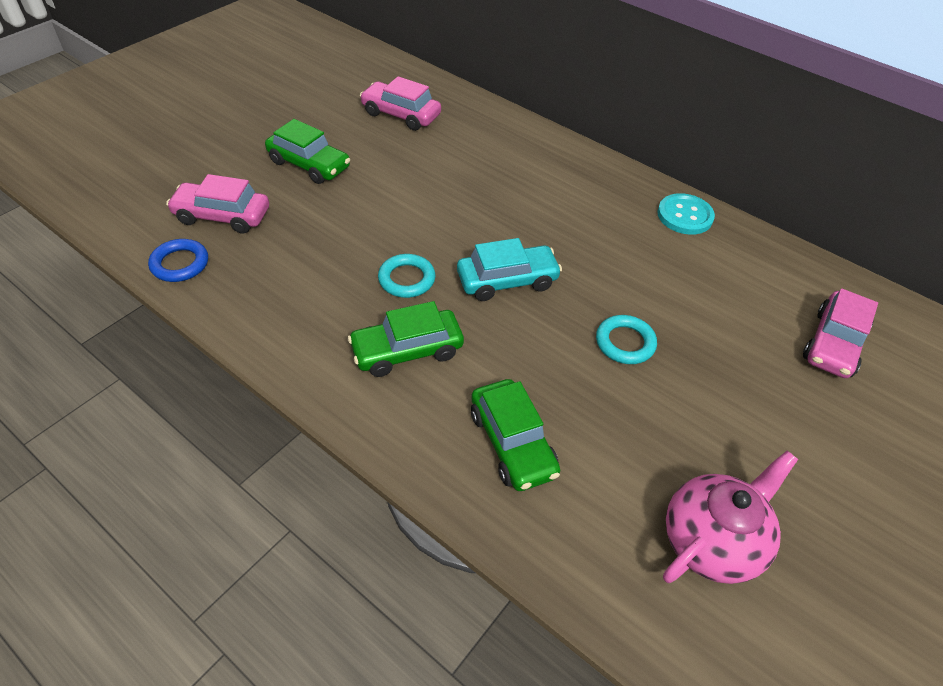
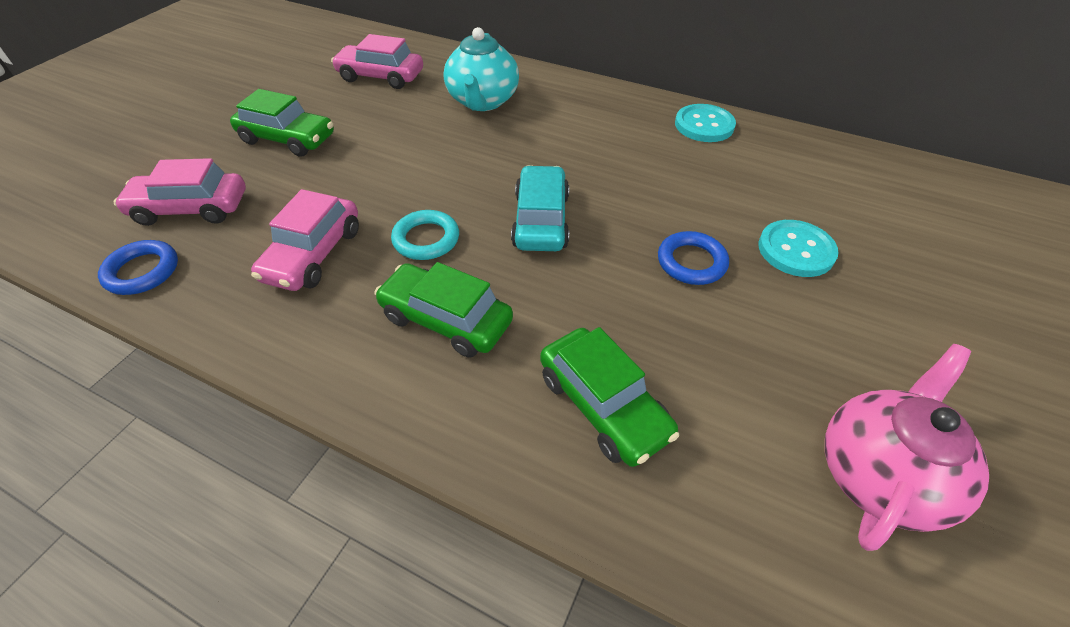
camera: 10 degrees left, 0 degrees up
green car [348,301,464,377] -> green car turned 60 degrees clockwise [374,262,513,358]
turquoise car [457,238,562,301] -> turquoise car turned 60 degrees counterclockwise [511,165,569,251]
turquoise ring [596,315,657,364] -> blue ring [658,231,729,285]
pink car [803,288,878,378] -> pink car moved to [251,189,359,291]
none -> turquoise teapot [444,27,519,111]
none -> turquoise button [759,220,839,277]

